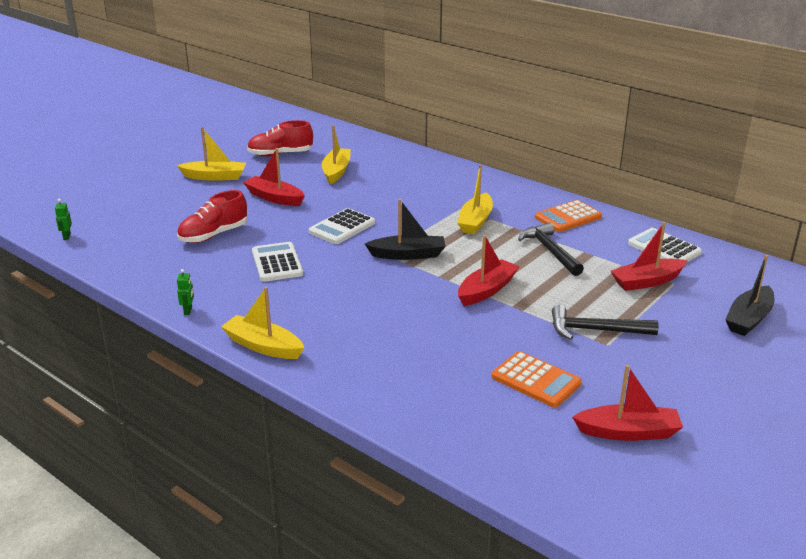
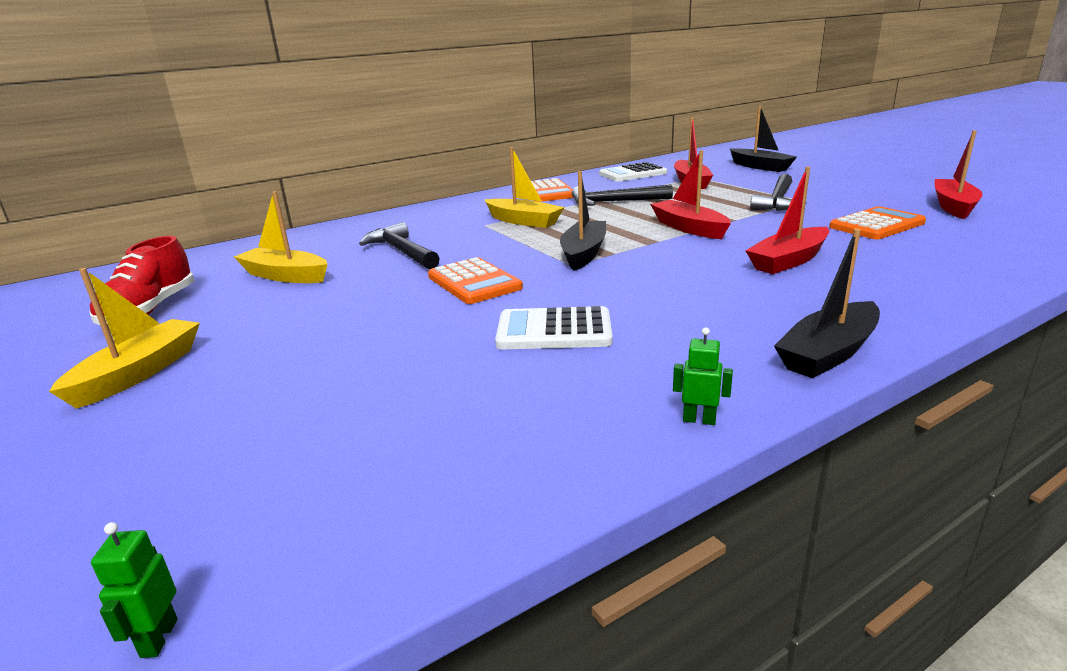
camera: 70 degrees left, 5 degrees down
green robot [55,199,72,240] -> green robot turned 75 degrees clockwise [91,522,178,658]
red shoe [177,190,247,243] -> none
yellow boat [221,287,304,359] -> black boat [774,229,880,378]
red boat [243,148,305,206] -> red boat moved to [745,167,829,274]
white calculator [309,208,375,244] -> orange calculator [428,257,523,304]
none -> black hammer [359,222,440,269]

